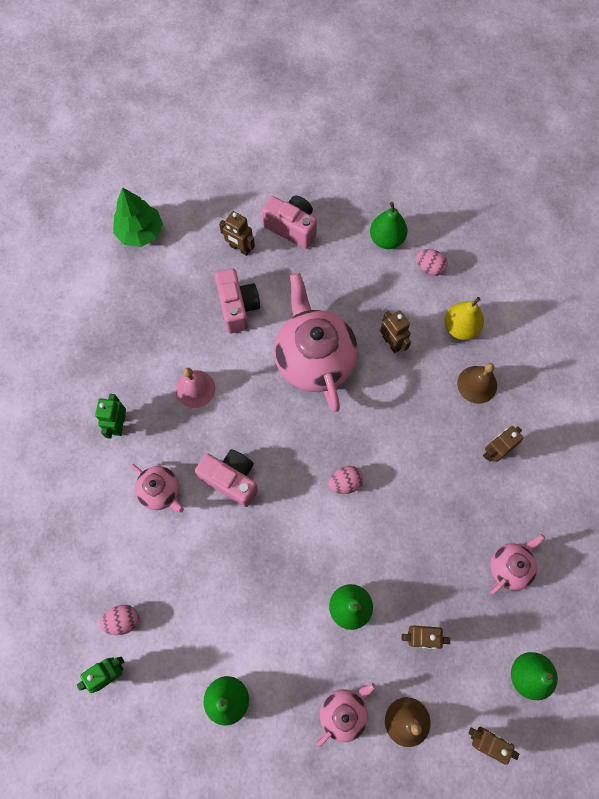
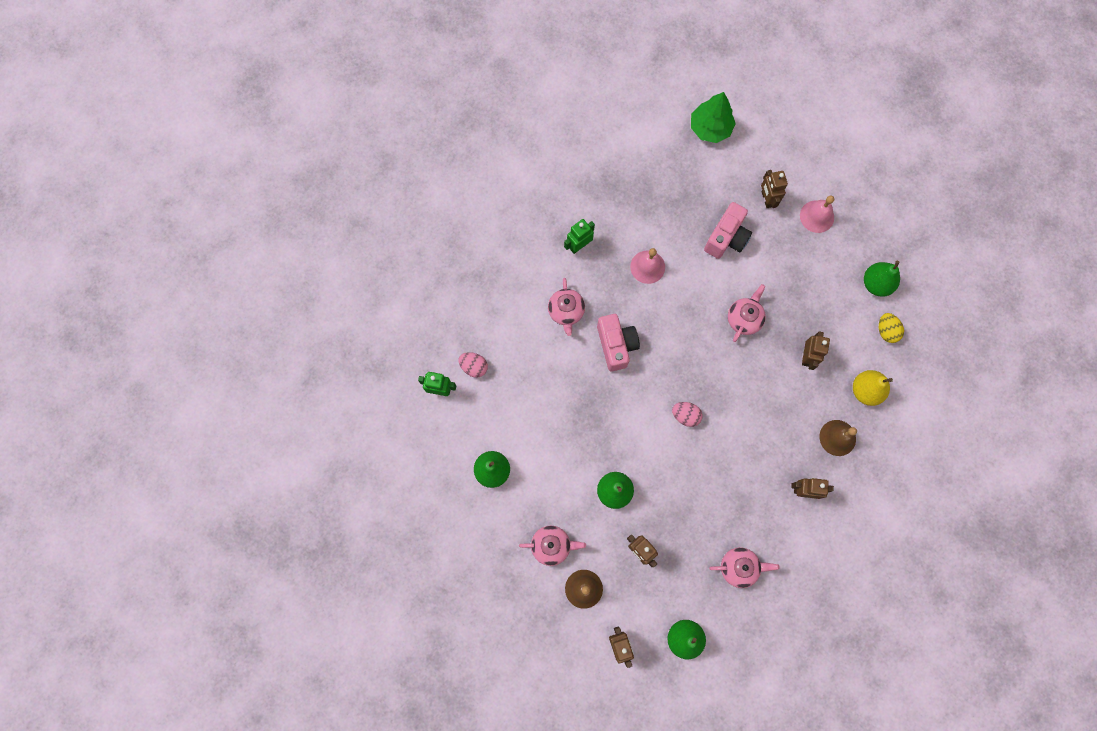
camera: 45 degrees right, 5 degrees up
pink camera [262,196,317,249] -> pink bell [800,196,834,233]
pink teapot [274,273,358,412] -> pink teapot [728,284,766,342], size x0.51
pink egg [416,249,448,276] -> yellow egg [879,313,904,343]

